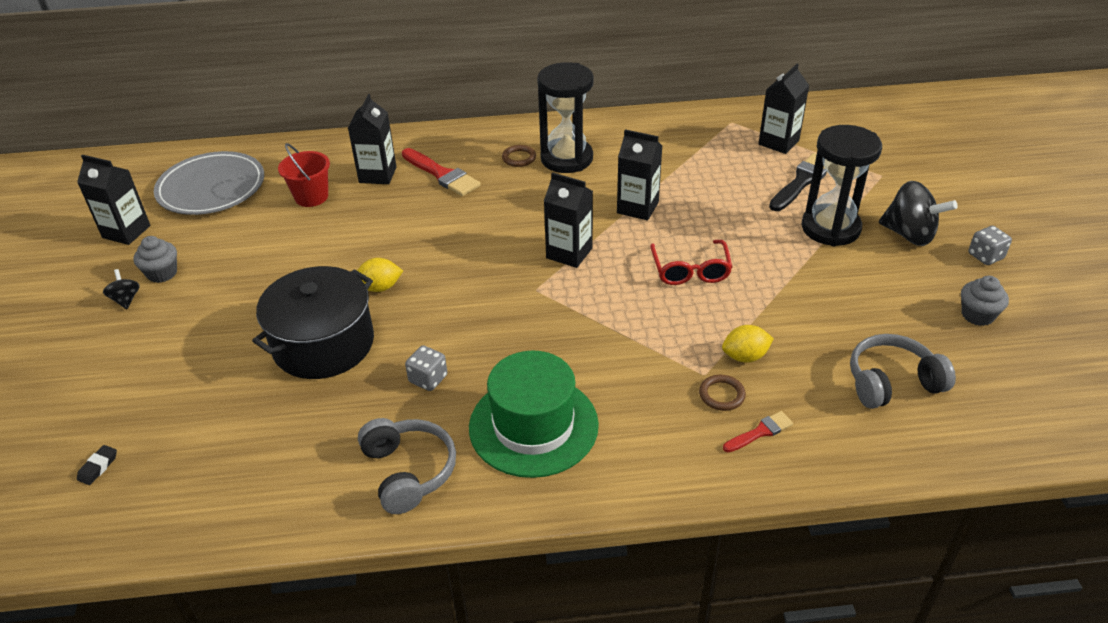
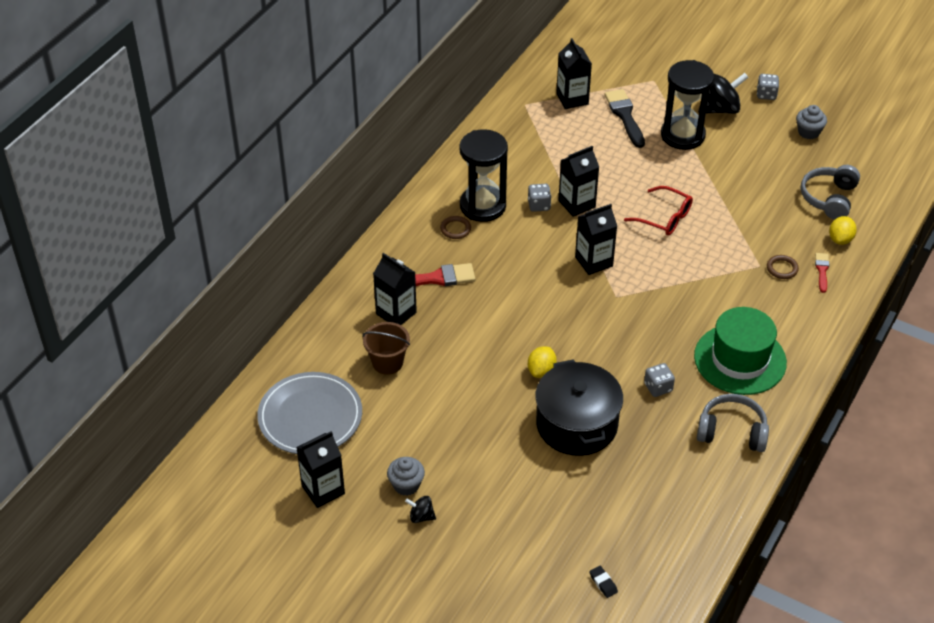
camera: 55 degrees left, 5 degrees up
red bucket [278,143,330,207] -> brown bucket [363,322,410,375]
yellow lemon [722,325,774,363] -> yellow lemon moved to [829,216,857,245]
none -> grey dice [528,184,551,212]

